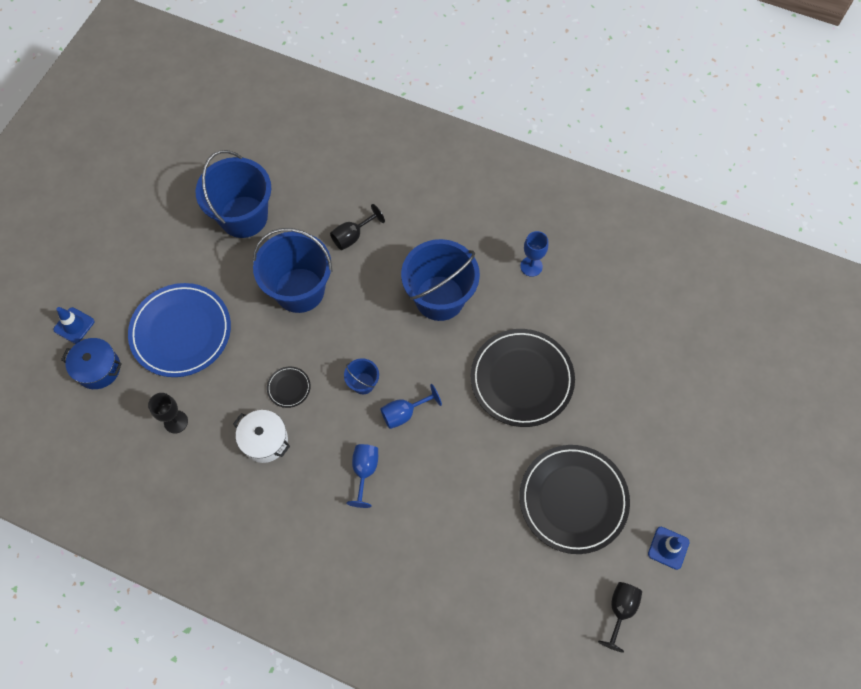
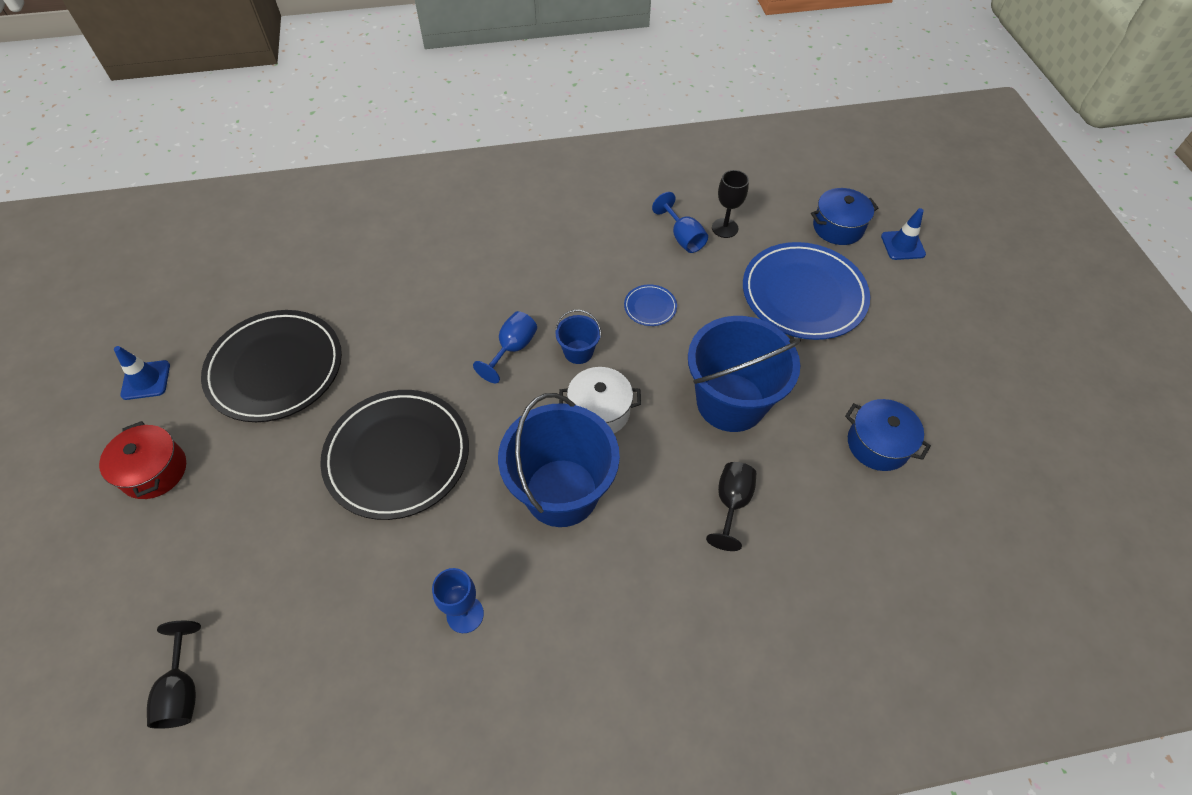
camera: 145 degrees right, 10 degrees down
blue bucket [195,150,271,238] -> blue pot [845,399,931,471]
white pot [233,410,290,463] -> white pot moved to [559,367,641,433]
black plate [267,367,311,408] -> blue plate [624,284,677,326]
blue goblet [346,444,378,508] -> blue goblet moved to [652,192,708,253]
black goblet [598,582,642,653] -> black goblet moved to [147,621,201,729]
none -> red pot [99,421,186,499]

